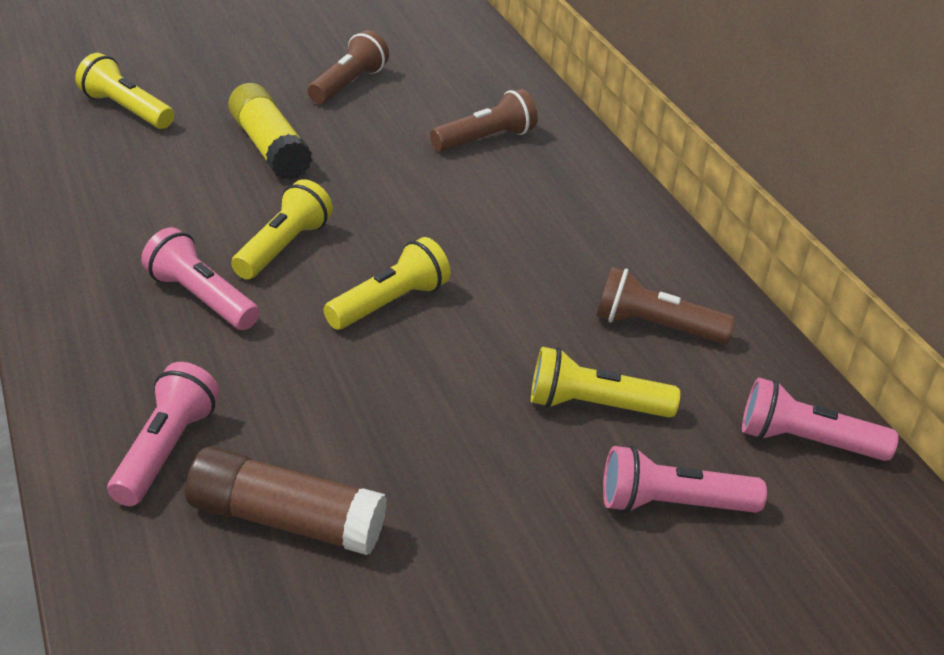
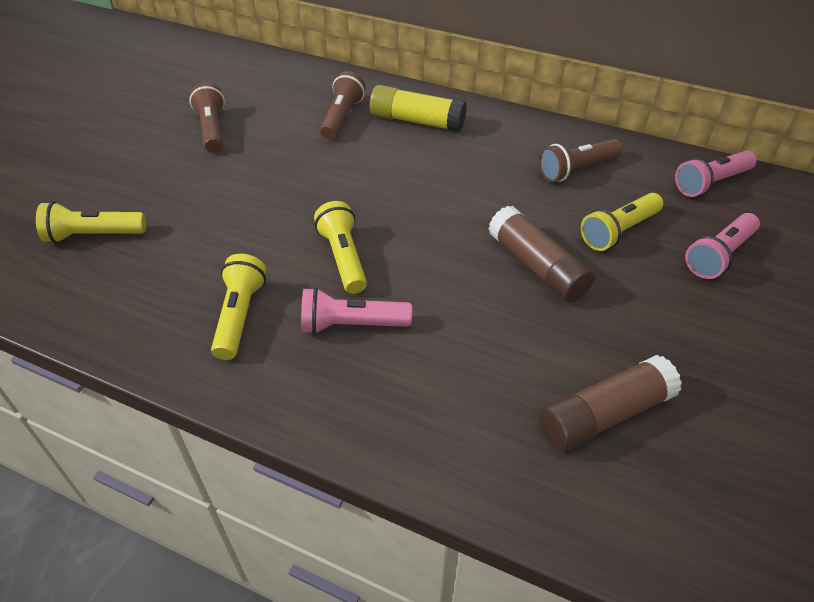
camera: 40 degrees left, 10 degrees up
pink flashlight [108,362,220,506] -> none
yellow glue stick [228,83,312,180] -> yellow glue stick moved to [370,85,467,132]
yellow flashlight [324,237,451,329] -> yellow flashlight moved to [211,254,266,360]
none -> brown glue stick [488,206,595,303]

